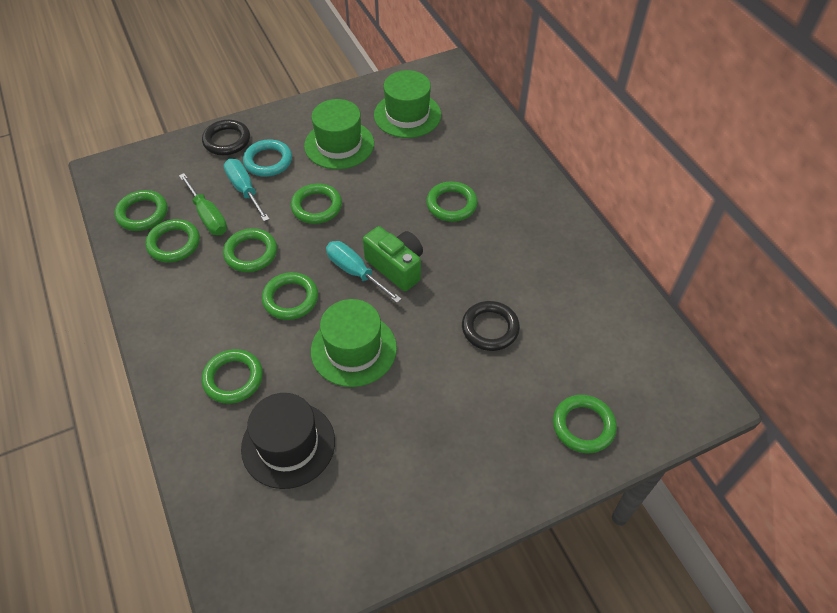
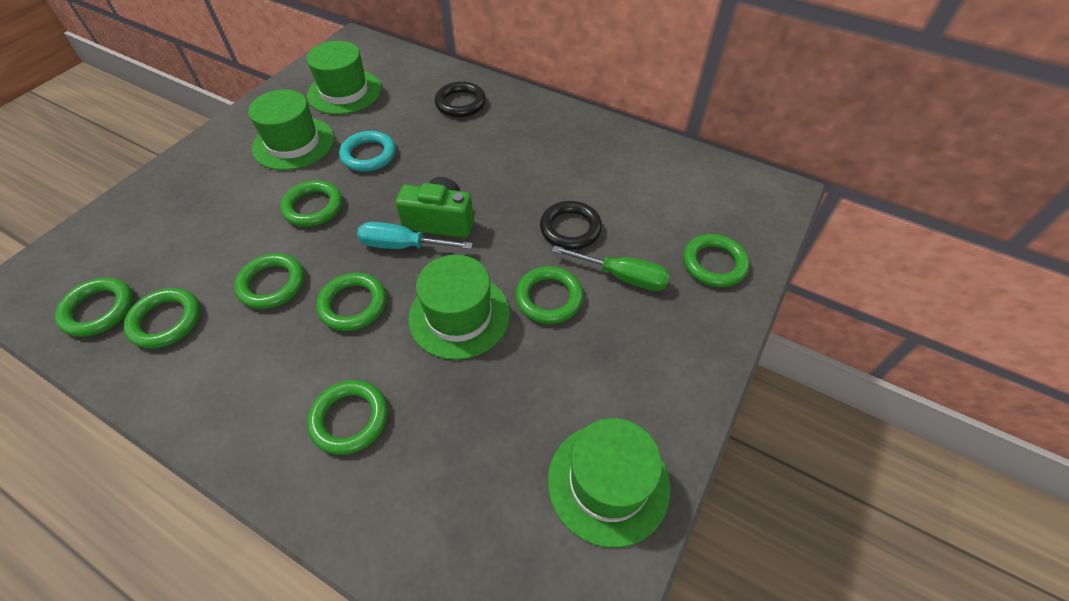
camera: 35 degrees left, 0 degrees up
green screwdriver [179,173,227,235] -> green screwdriver moved to [552,245,670,291]
black ring [202,120,250,155] -> black ring moved to [435,81,486,117]
turquoise screwdriver [224,159,269,221] -> none
black hat [241,393,335,489] -> none
turquoise ring [243,139,292,177] -> turquoise ring moved to [339,131,396,172]
green ring [426,181,478,222] -> green ring moved to [515,266,583,324]
none -> green hat [548,418,670,548]

